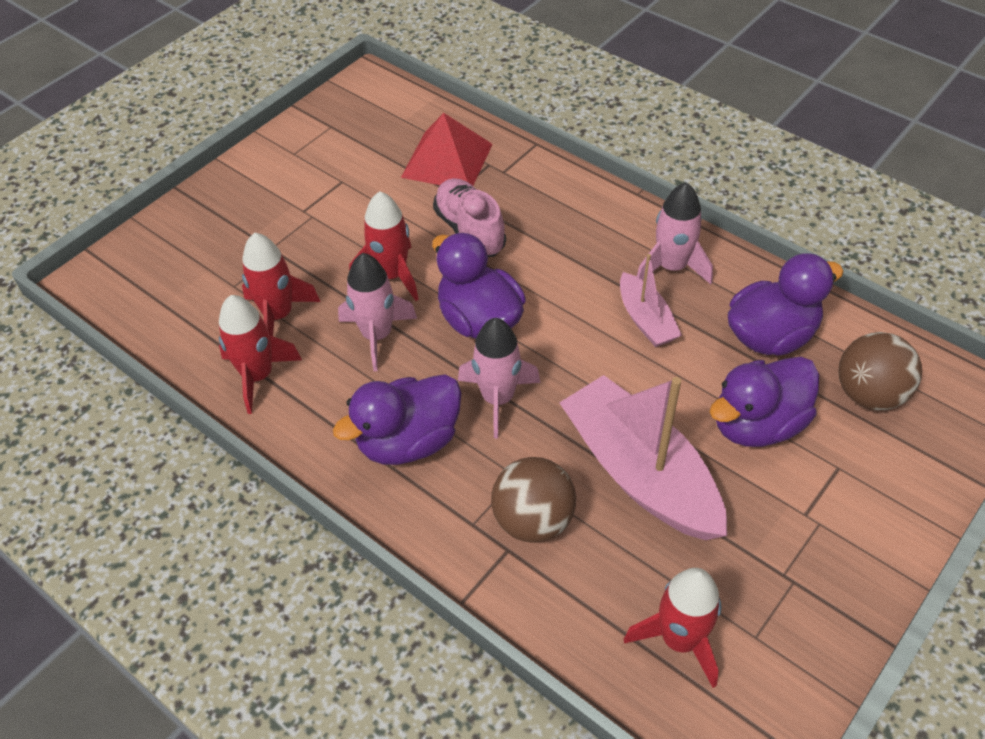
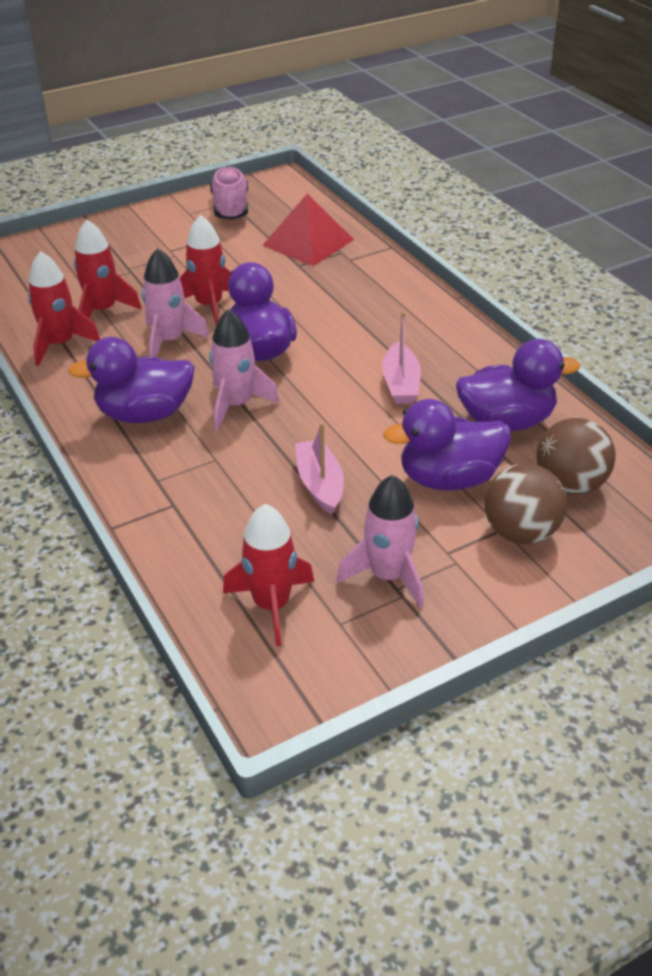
camera: 20 degrees right, 10 degrees down
pink shoe [433,178,506,257] -> pink shoe moved to [210,166,248,220]
brown ball [491,457,576,543] -> brown ball moved to [485,463,567,544]
pink boat [559,375,727,540] -> pink boat [295,423,344,515], size x0.52
pink rocket [637,182,713,284] -> pink rocket moved to [337,475,424,608]

